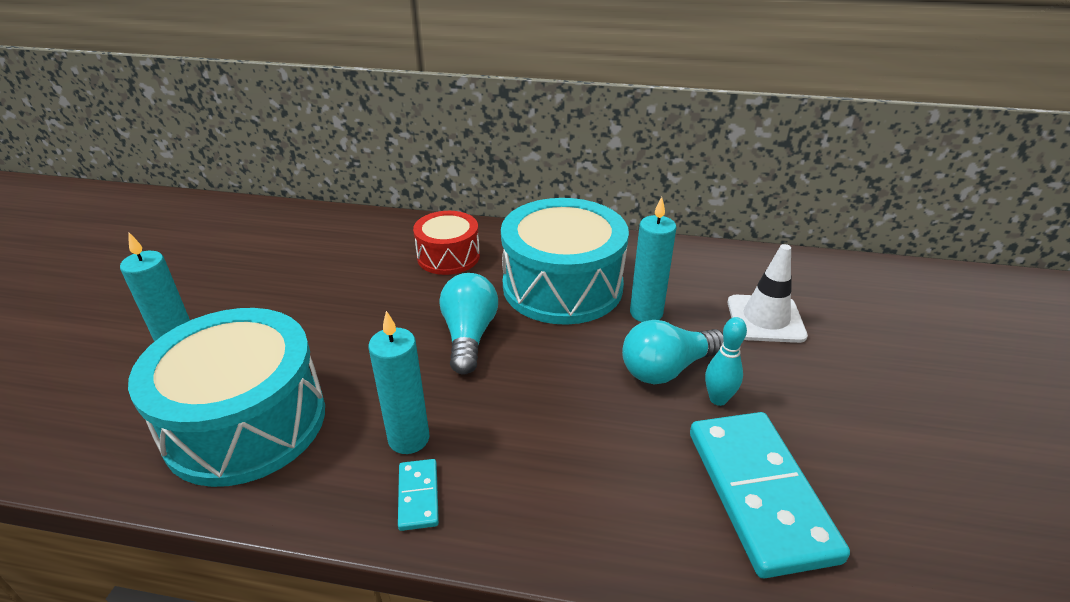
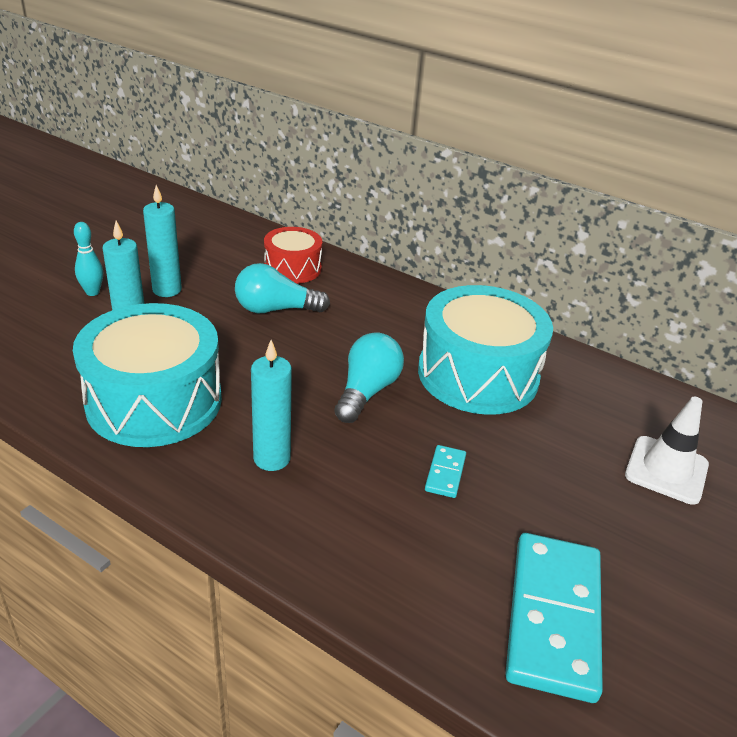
camera: 20 degrees right, 0 degrees up
turquoise domino [398,459,439,531] -> turquoise domino moved to [425,445,466,498]
red drum [413,211,480,275] -> red drum moved to [264,227,322,284]
turquoise light bulb [622,320,724,384] -> turquoise light bulb moved to [235,263,330,313]
turquoise candle [630,197,677,322] -> turquoise candle moved to [143,185,182,297]
turquoise bowling pin [705,317,747,406] -> turquoise bowling pin moved to [74,222,103,296]

